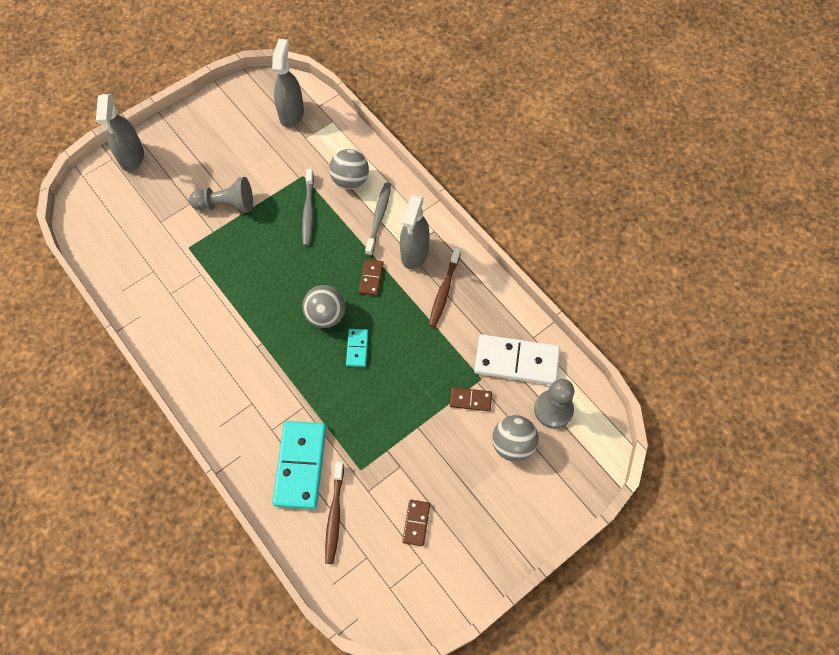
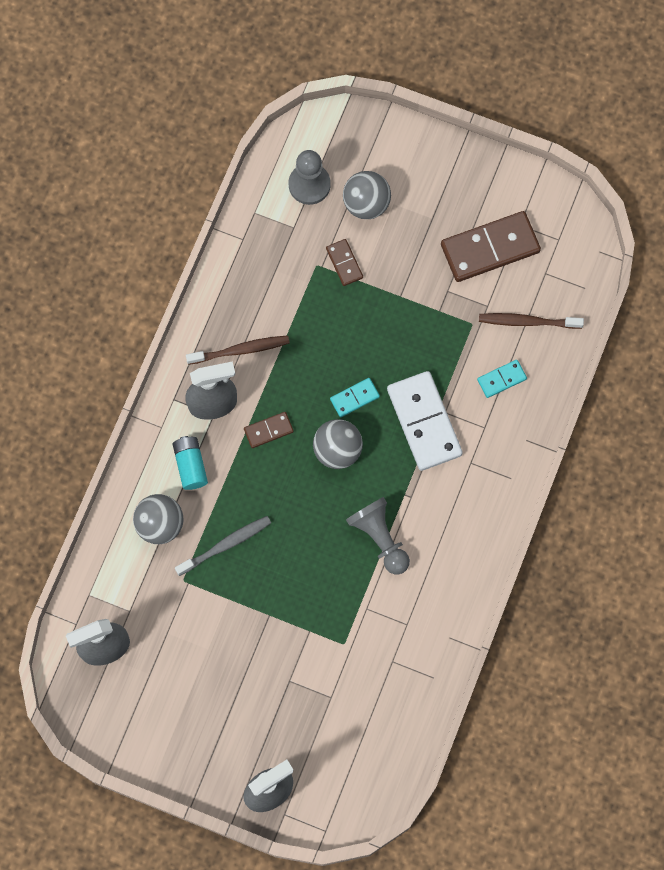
camera: 120 degrees left, 10 degrees up
grey pawn [189,177,253,213] -> grey pawn moved to [346,497,410,574]
turquoise domino [272,421,326,509] -> turquoise domino [477,360,527,398], size x0.49
brown toothbrush [325,462,344,564] -> brown toothbrush turned 150 degrees counterclockwise [479,313,584,329]
grey toothbrush [365,182,391,256] -> turquoise battery [173,436,208,490]
brown domino [402,500,430,546] -> brown domino [441,211,541,282], size x2.04
white domino [474,334,560,385] -> white domino moved to [387,371,463,471]

